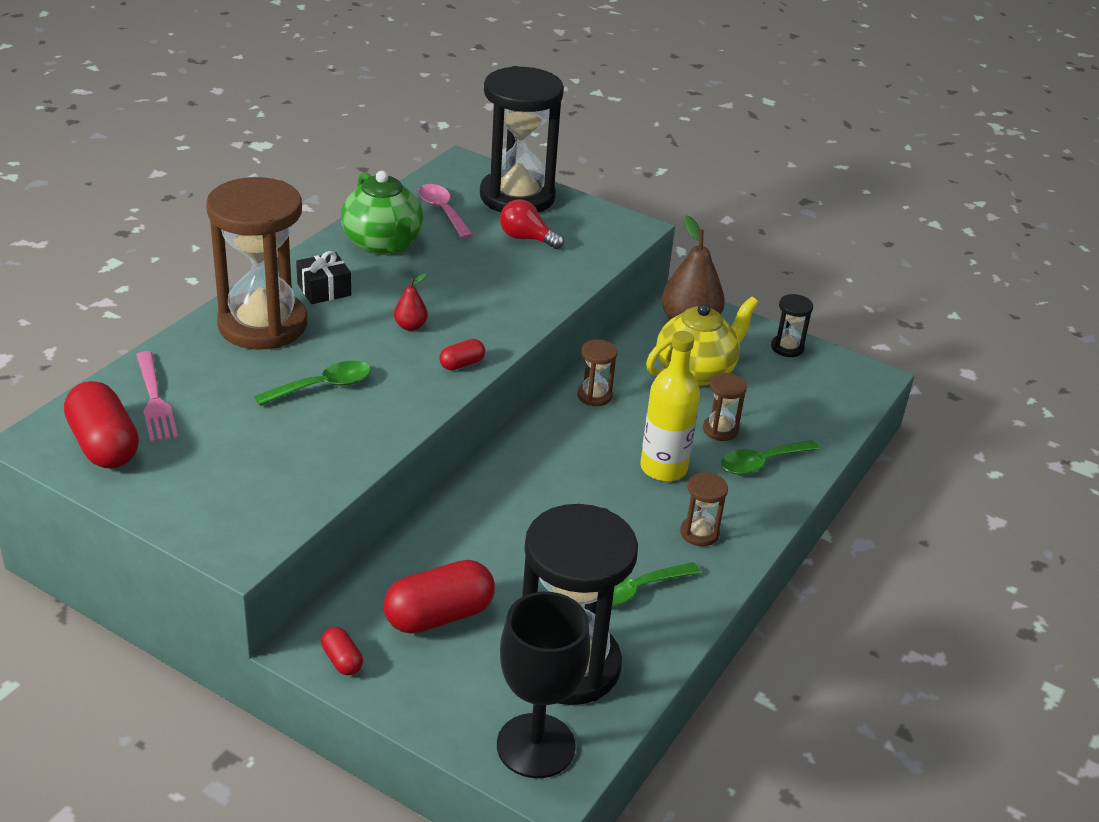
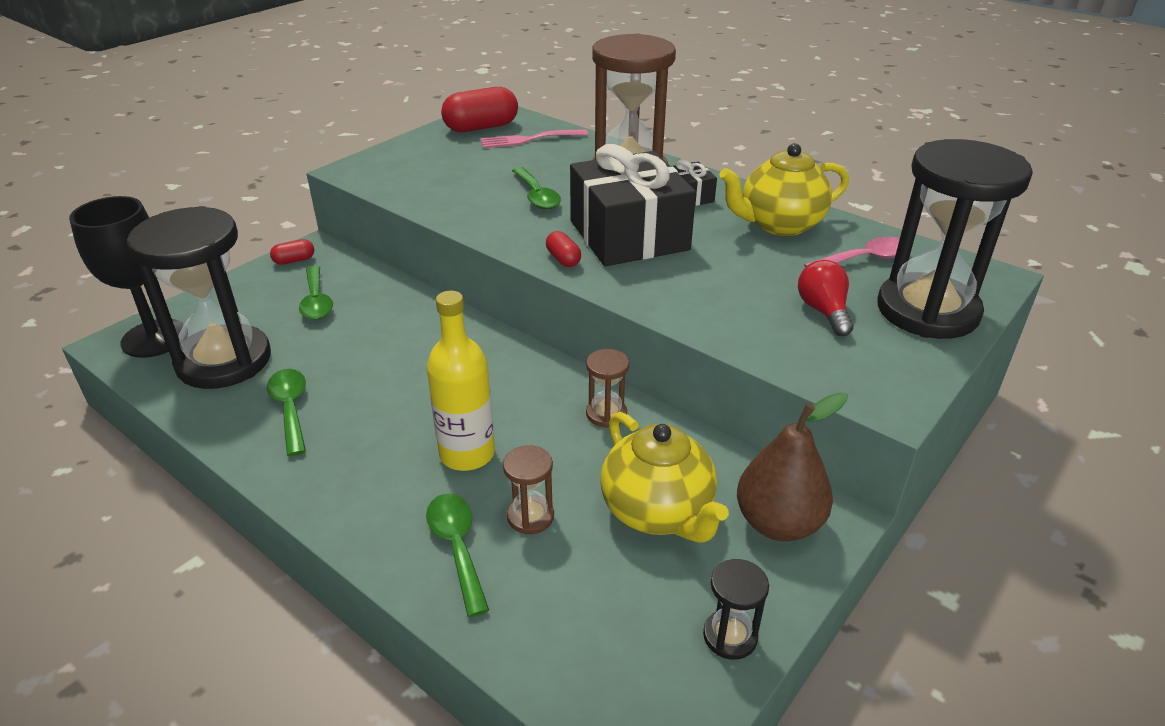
camera: 100 degrees right, 0 degrees up
green teapot [341,171,423,255] -> yellow teapot [719,143,849,236]
red capsule [383,560,495,633] -> green spoon [299,266,333,320]
red pear [394,274,428,331] -> black gift [570,144,696,266]
red light bulb [500,199,564,249] -> red light bulb turned 45 degrees counterclockwise [798,260,853,336]
brown hourglass [680,472,728,546] -> none

